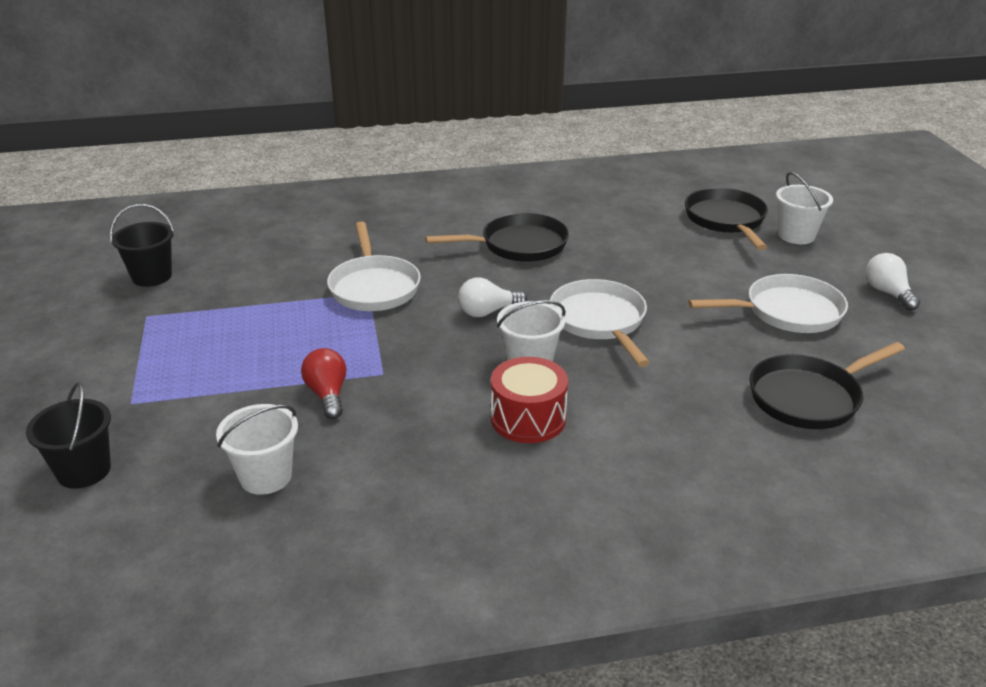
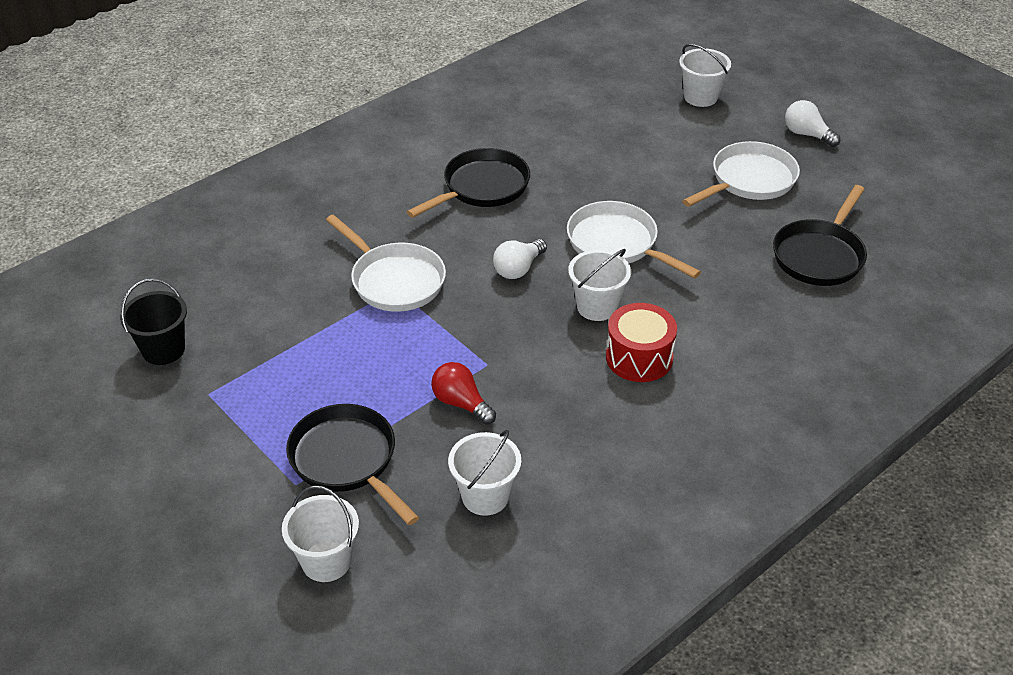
camera: 30 degrees left, 10 degrees up
black bucket [26,382,111,489] -> white bucket [282,485,359,582]
black pan [685,188,768,250] -> black pan moved to [286,404,419,525]

